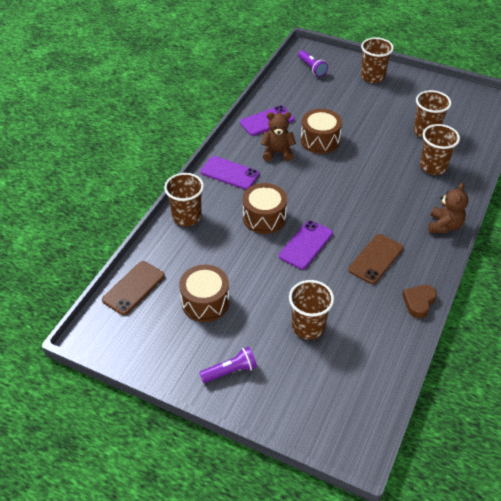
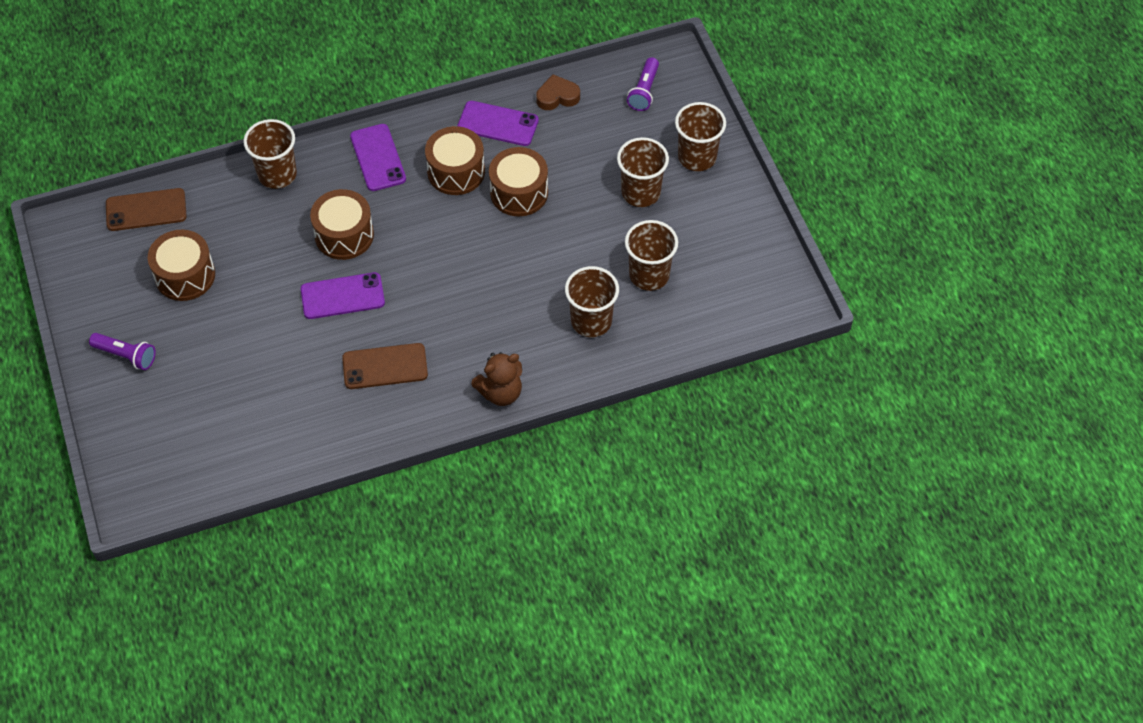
camera: 45 degrees right, 10 degrees up
brown teddy bear [261,112,296,161] -> brown drum [425,126,485,195]
brown cup [289,280,334,340] -> brown cup moved to [617,137,669,207]
brown heart [402,285,437,318] -> brown heart moved to [536,74,580,110]

